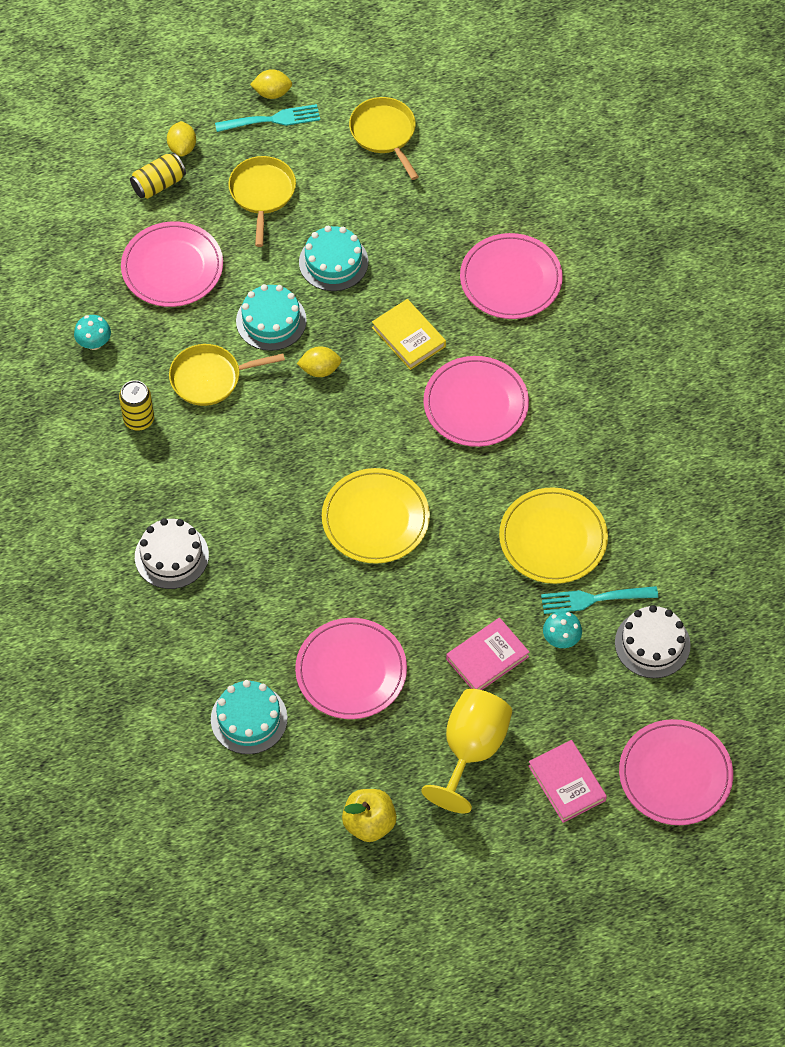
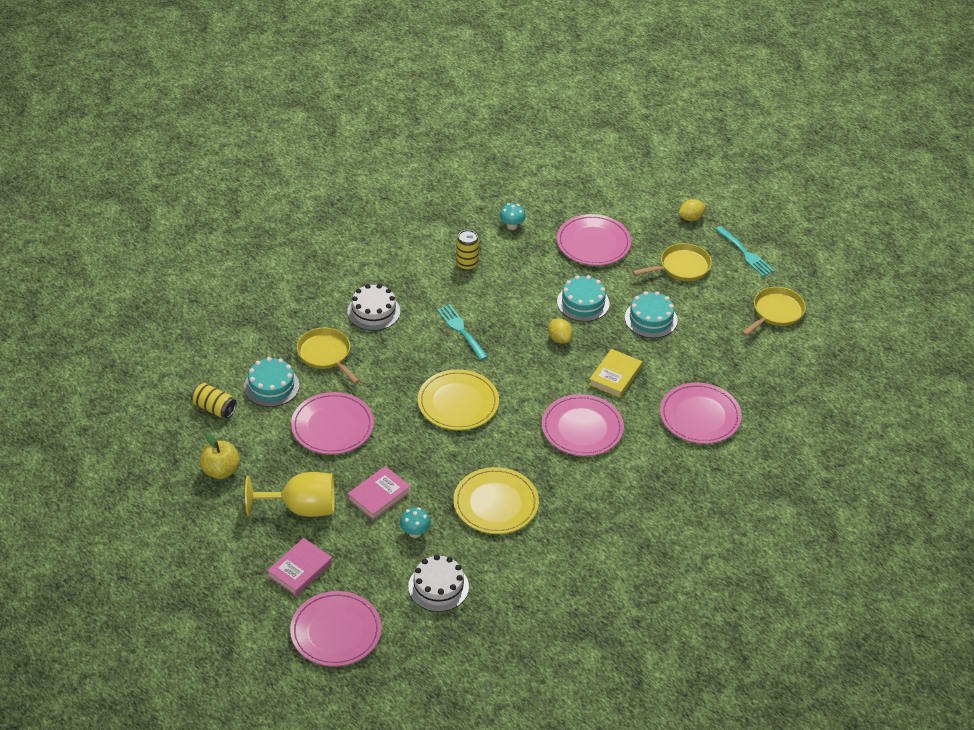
camera: 65 degrees right, 15 degrees down
yellow can [130,153,186,199] -> yellow can moved to [191,383,237,418]
yellow pan [169,344,285,406] -> yellow pan moved to [297,328,360,384]
yellow lemon [250,69,292,99] -> none
pink book [446,618,529,690] -> pink book turned 75 degrees counterclockwise [347,466,411,520]
turquoise fork [541,586,658,614] -> turquoise fork moved to [437,304,488,360]

